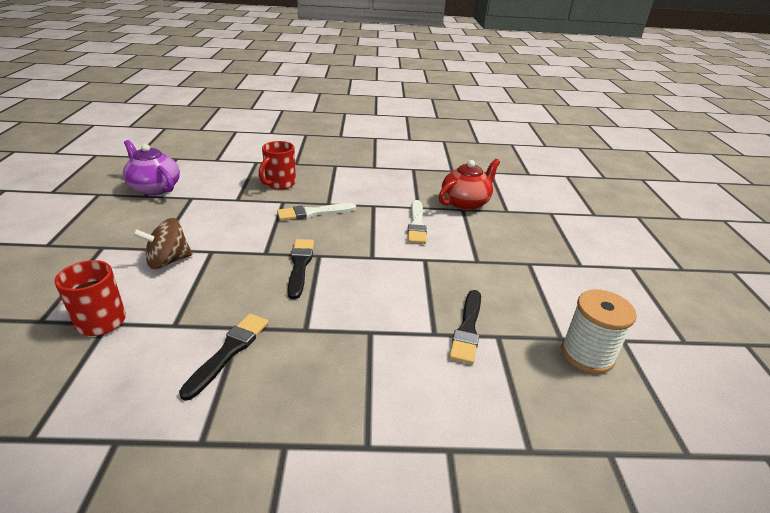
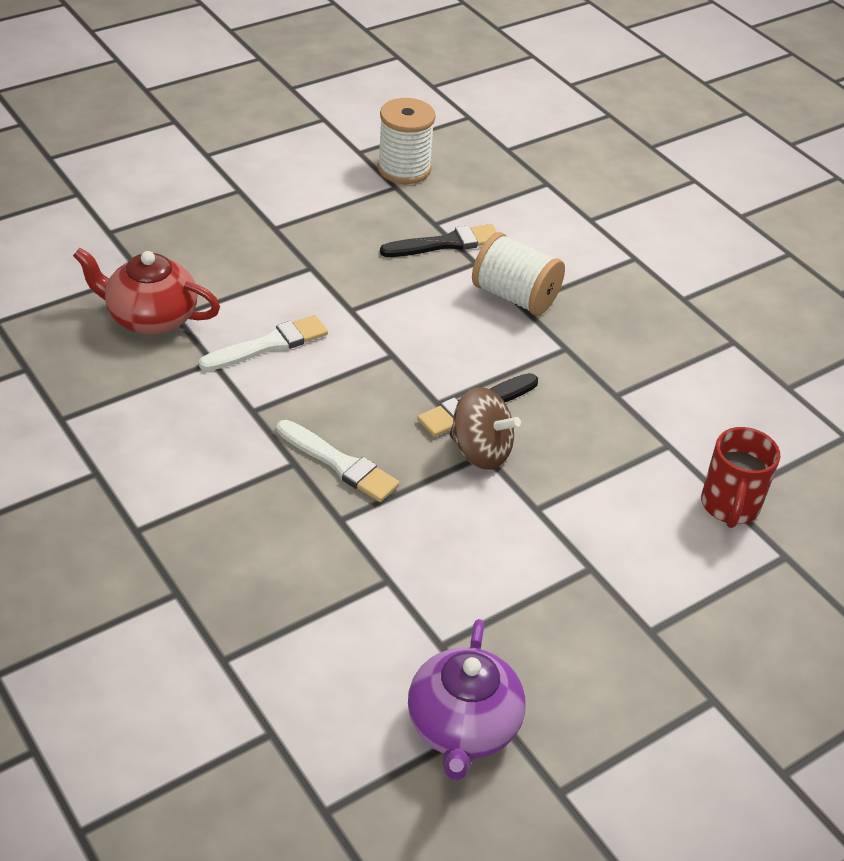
camera: 125 degrees left, 10 degrees up
brown spinning top [132,218,193,269] -> brown spinning top moved to [449,387,521,470]
black brush [179,314,269,401] -> none
red mug [259,141,296,190] -> none
none -> white spool [472,232,565,316]

